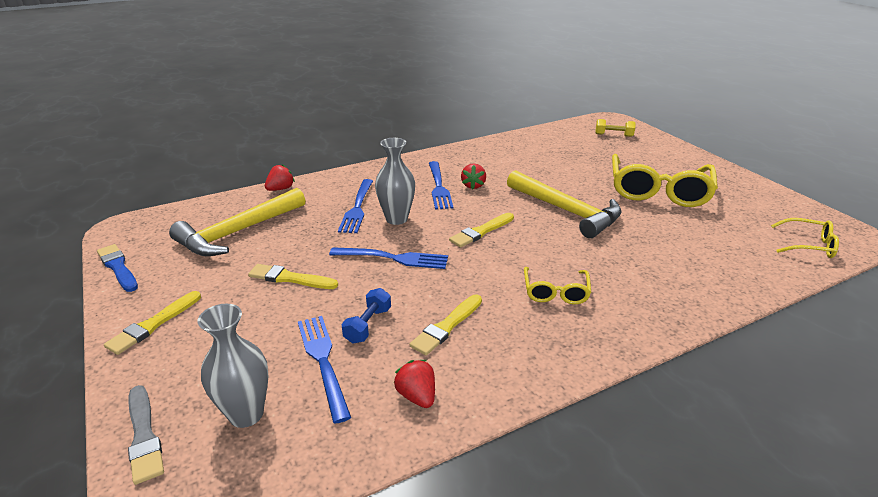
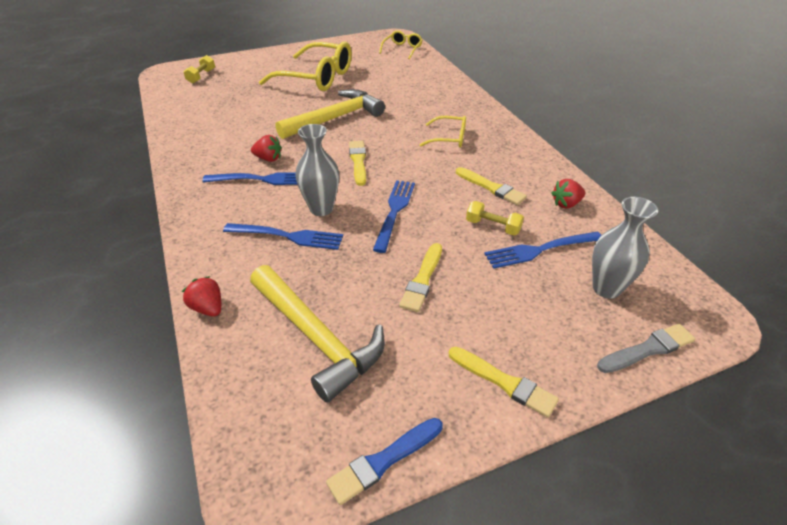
camera: 85 degrees left, 10 degrees up
blue dumbbell [342,288,391,344] -> yellow dumbbell [466,201,524,235]
yellow brush [449,213,514,248] -> yellow brush turned 150 degrees counterclockwise [349,141,366,186]

